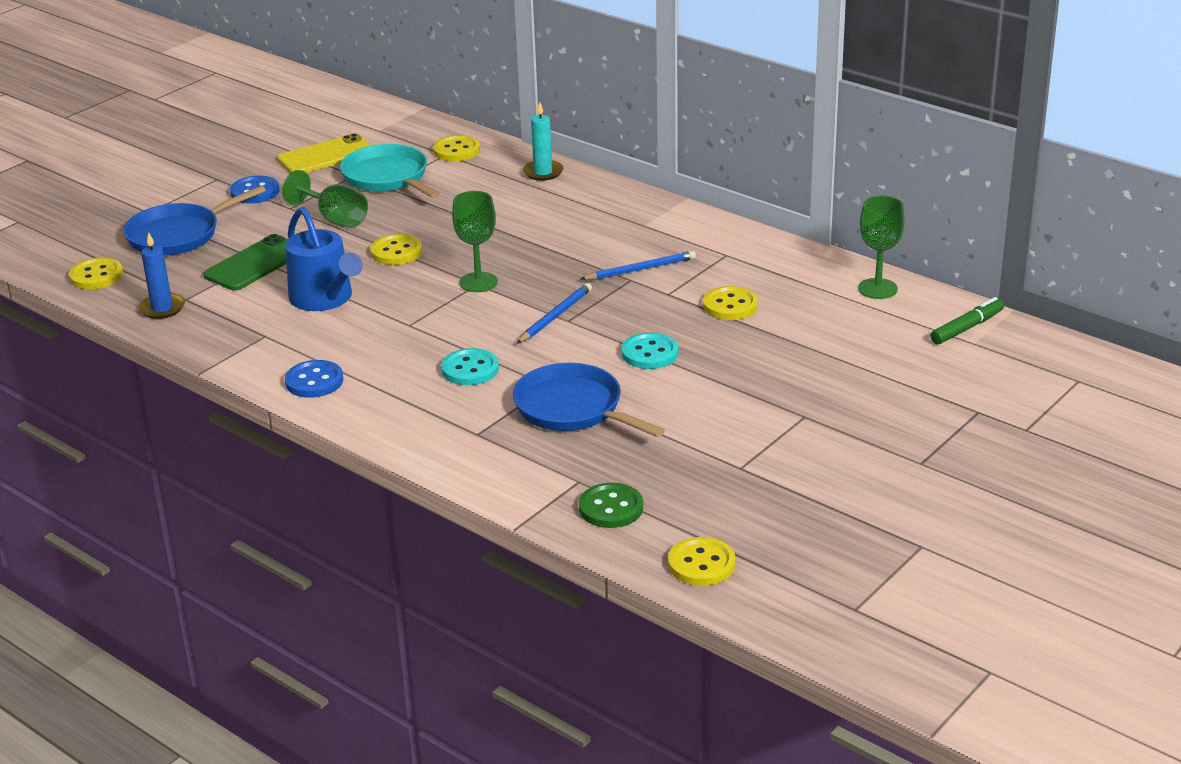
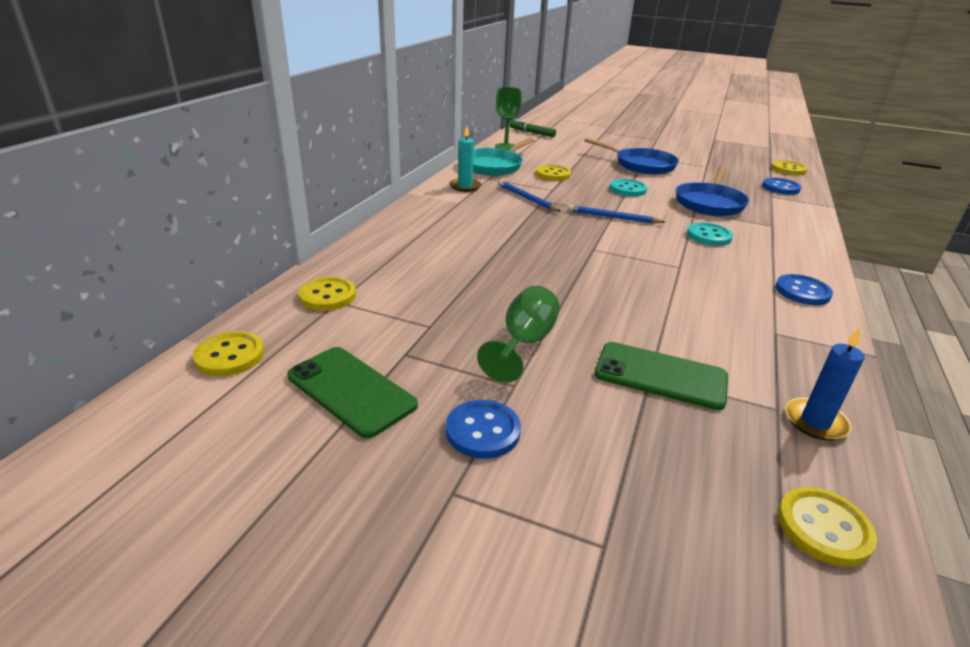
camera: 110 degrees left, 0 degrees up
blue pan [123,186,266,255] -> blue pan moved to [584,138,679,175]
yellow phone [277,133,372,173] -> green phone [287,347,418,438]
blue watering can [285,207,363,311] -> none
turquoise pan [340,144,440,198] -> turquoise pan moved to [473,137,534,176]
yellow button [370,234,422,265] -> yellow button moved to [193,331,264,376]
green goblet [452,191,498,292] -> none
turquoise candle [522,102,563,181] -> turquoise candle moved to [449,126,481,192]
green button [579,483,643,528] -> blue button [762,178,801,195]

